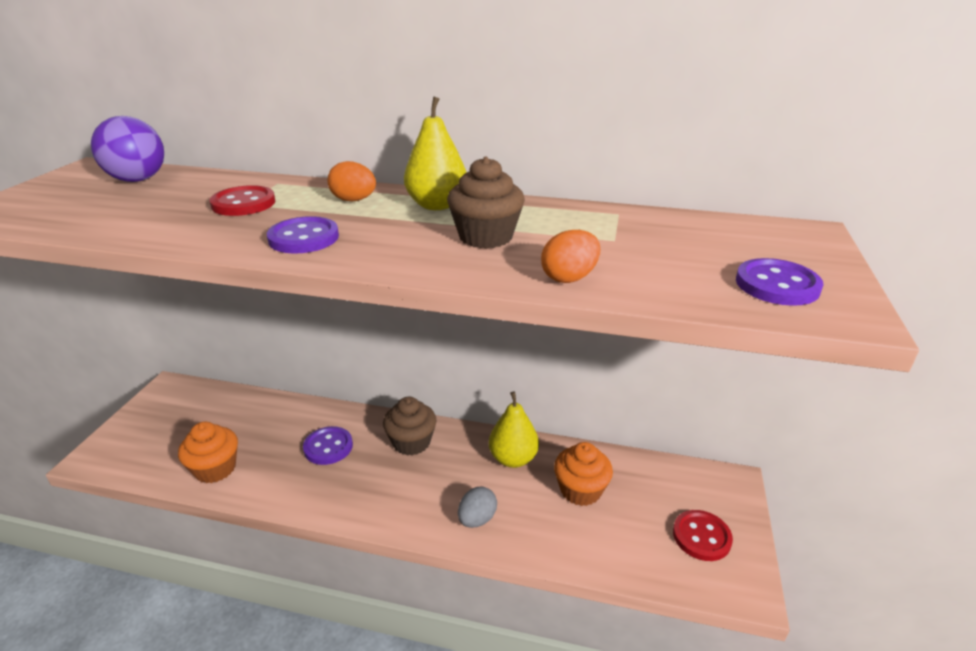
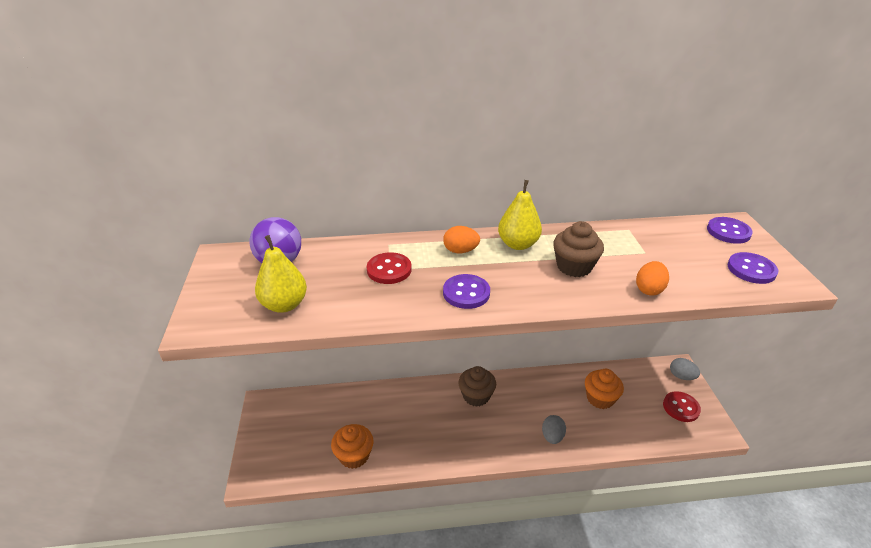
camera: 20 degrees left, 5 degrees up
purple button [303,426,353,465] -> purple button moved to [707,217,753,244]
yellow pear [489,392,539,468] -> yellow pear moved to [255,235,307,313]
none -> grey egg [670,358,700,380]

